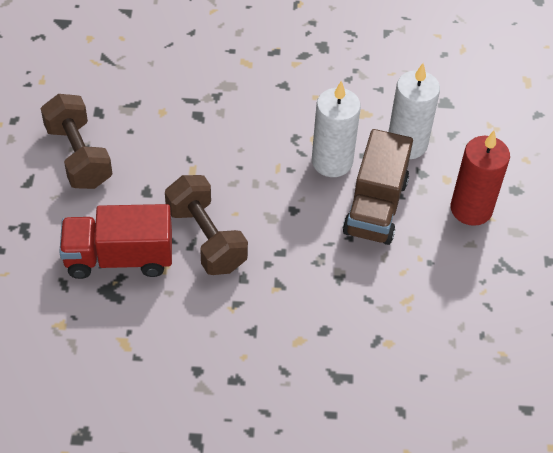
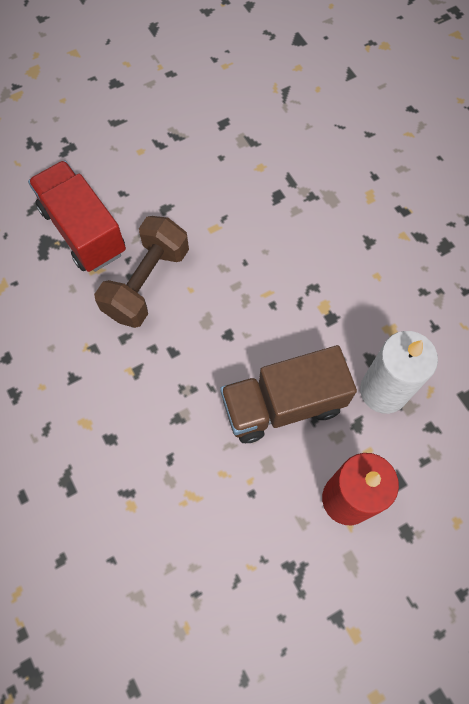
camera: 60 degrees right, 15 degrees up
brown dumbbell [41,94,113,189] -> none
white candle [312,81,361,177] -> none

